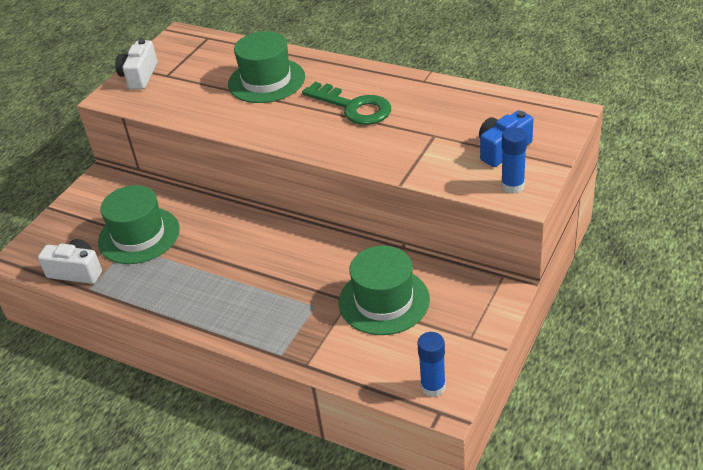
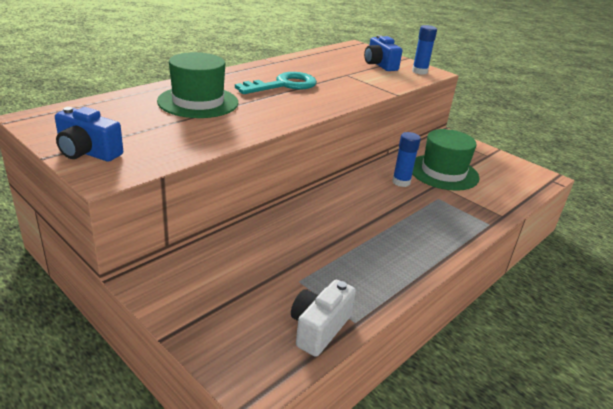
camera: 80 degrees left, 10 degrees down
green hat [98,185,180,264] -> none
white camera [115,39,157,89] -> blue camera [55,107,123,162]
green key [302,82,391,125] -> turquoise key [235,72,317,94]
blue glue stick [417,332,446,397] -> blue glue stick moved to [392,132,421,187]

